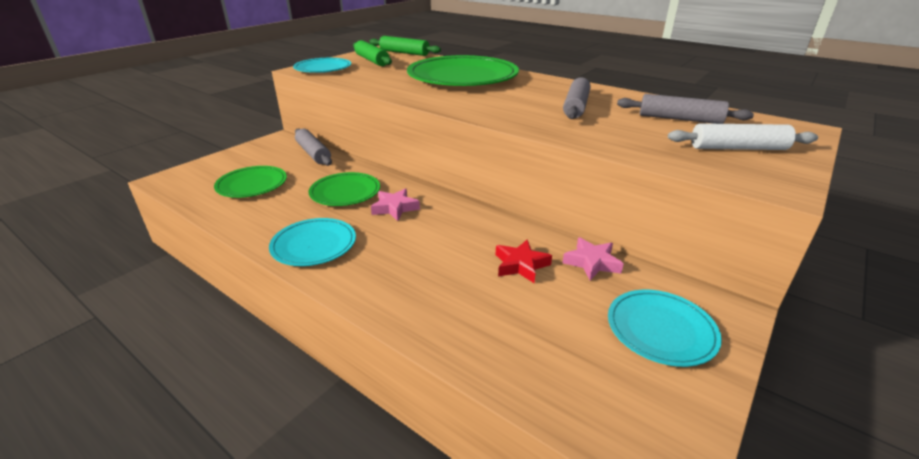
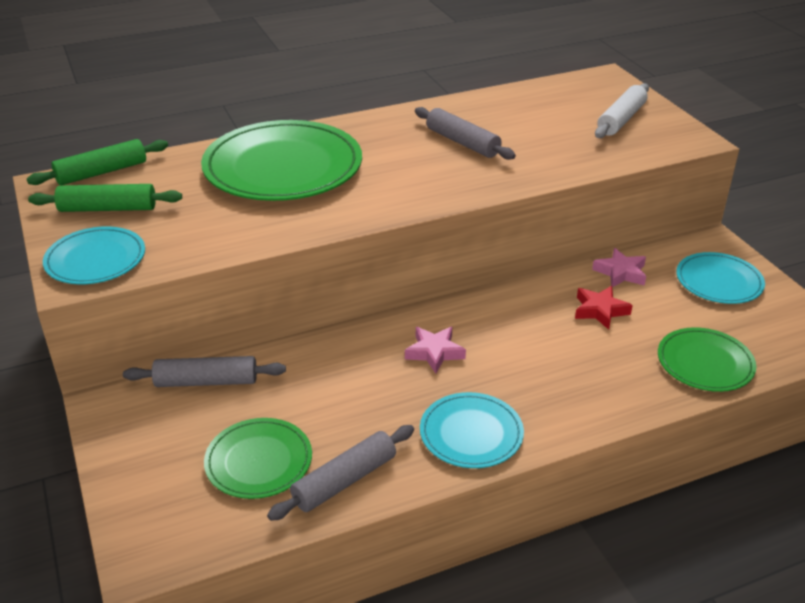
camera: 60 degrees left, 5 degrees up
green plate [308,172,380,206] -> green plate moved to [658,327,756,392]
grey rolling pin [617,94,754,124] -> grey rolling pin moved to [267,425,414,521]

